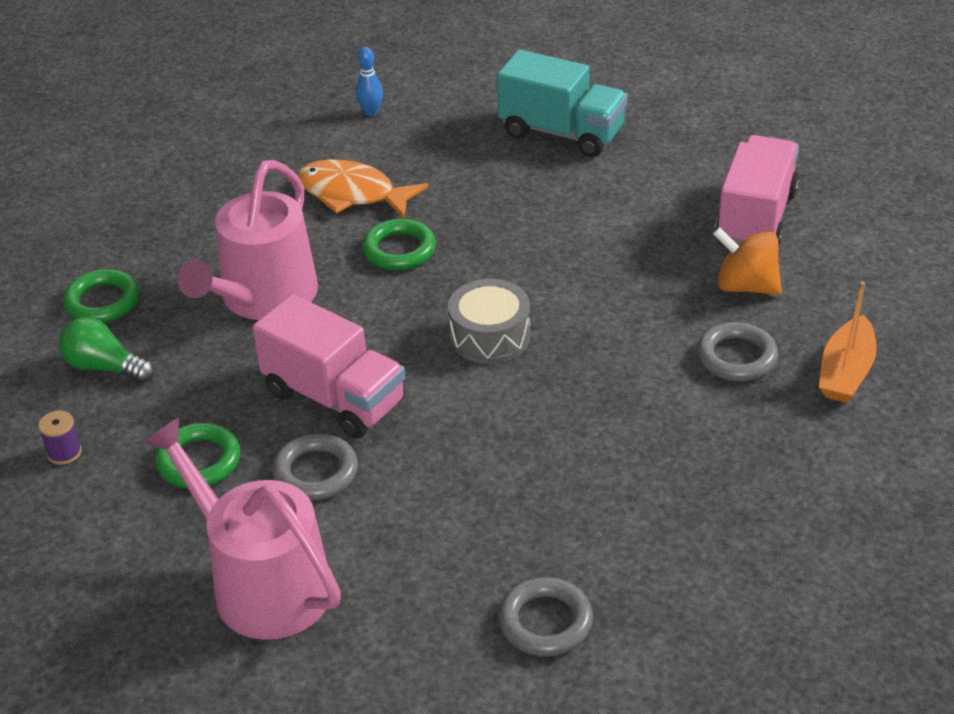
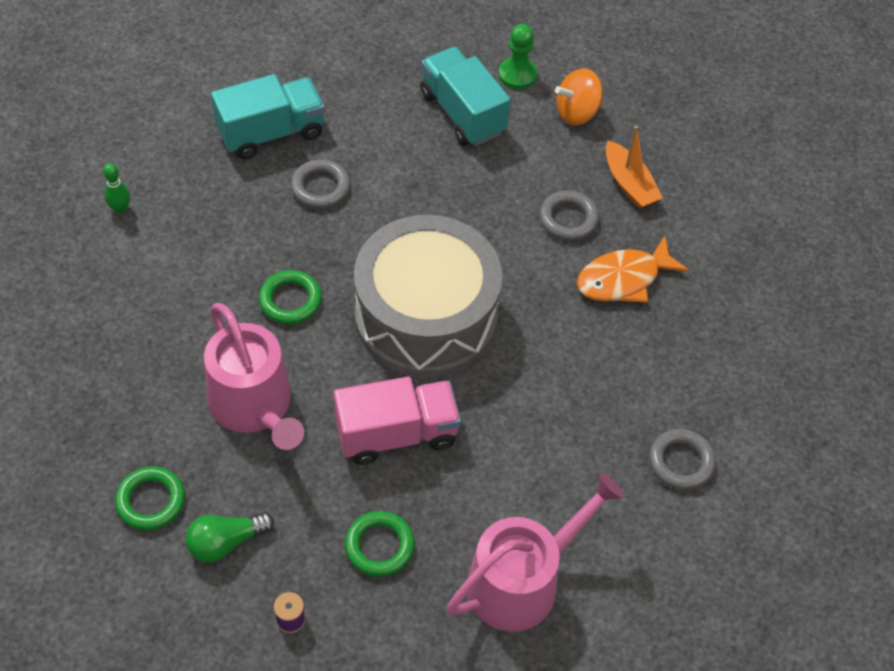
camera: 55 degrees left, 15 degrees up
pink watering can [143,418,341,640] -> pink watering can turned 150 degrees clockwise [447,473,625,632]
grey ring [272,433,358,500] -> grey ring moved to [291,159,350,209]
orange fish [298,159,428,218] -> orange fish moved to [577,236,690,303]
blue bowling pin [356,47,383,116] -> green bowling pin [103,163,130,214]
grey drum [448,279,531,364] -> grey drum [354,215,502,377], size x2.20
orange spinning top [713,227,782,295] -> orange spinning top moved to [555,69,603,125]
pink truck [715,135,799,247] -> turquoise truck [420,47,511,146]
none -> green pawn [499,24,537,90]

